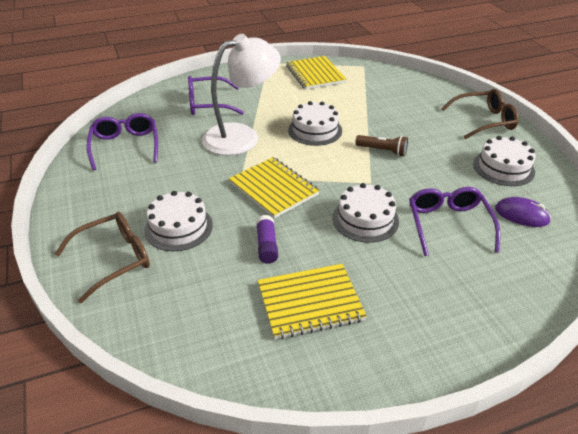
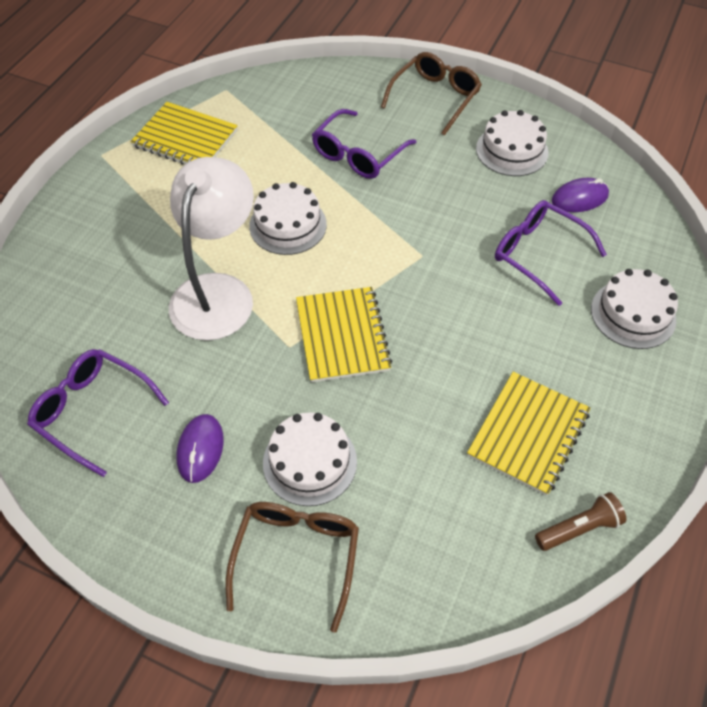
camera: 45 degrees left, 15 degrees up
purple glasses [188,76,244,115] -> purple glasses moved to [312,109,416,179]
yellow notebook [229,157,320,218] -> yellow notebook turned 75 degrees clockwise [296,287,392,383]
purple glue stick [256,215,278,264] -> none
white cake [332,183,399,243] -> white cake moved to [591,269,678,349]
brown flashlight [355,135,408,156] -> brown flashlight moved to [535,492,626,551]
none -> purple mouse [176,414,224,483]

